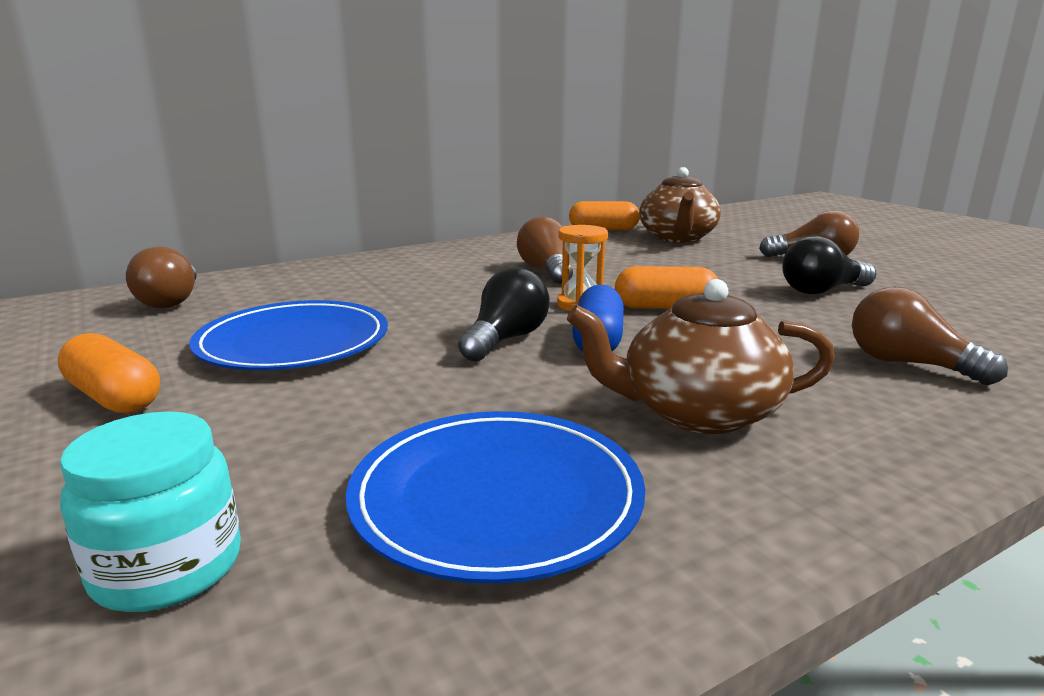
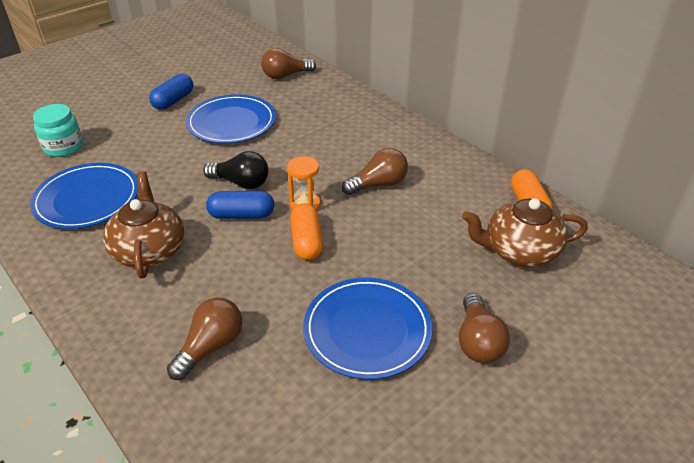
camera: 80 degrees right, 20 degrees up
orange capsule [58,333,160,413] -> blue capsule [149,74,193,110]
black light bulb [782,236,876,294] -> blue plate [303,277,432,380]

